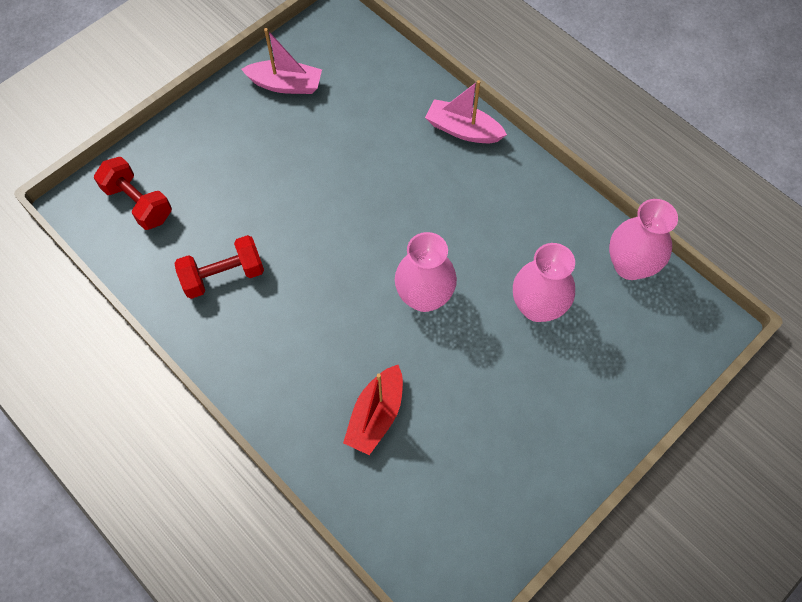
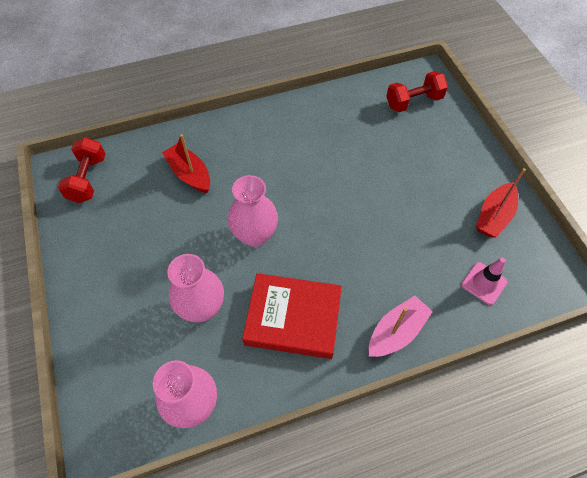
camera: 115 degrees right, 5 degrees down
red dumbbell [174,235,264,299] -> red dumbbell moved to [58,137,105,203]
pink boat [241,28,322,94] -> red boat [476,168,526,237]
none -> red book [242,273,342,359]
none -> pink traffic cone [461,258,508,305]

